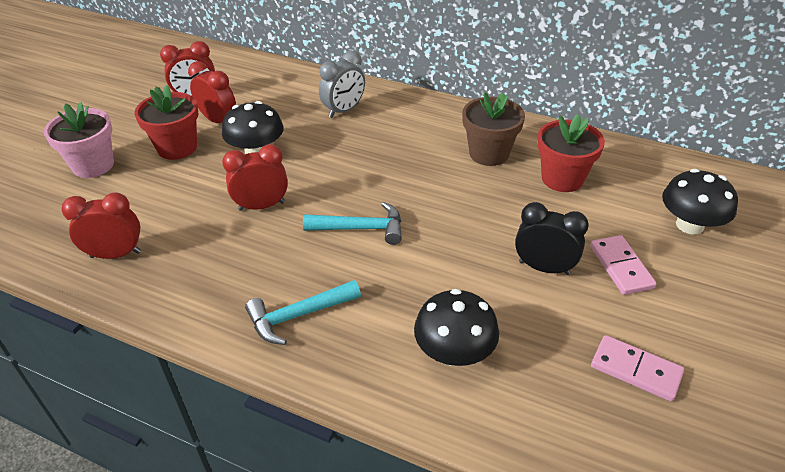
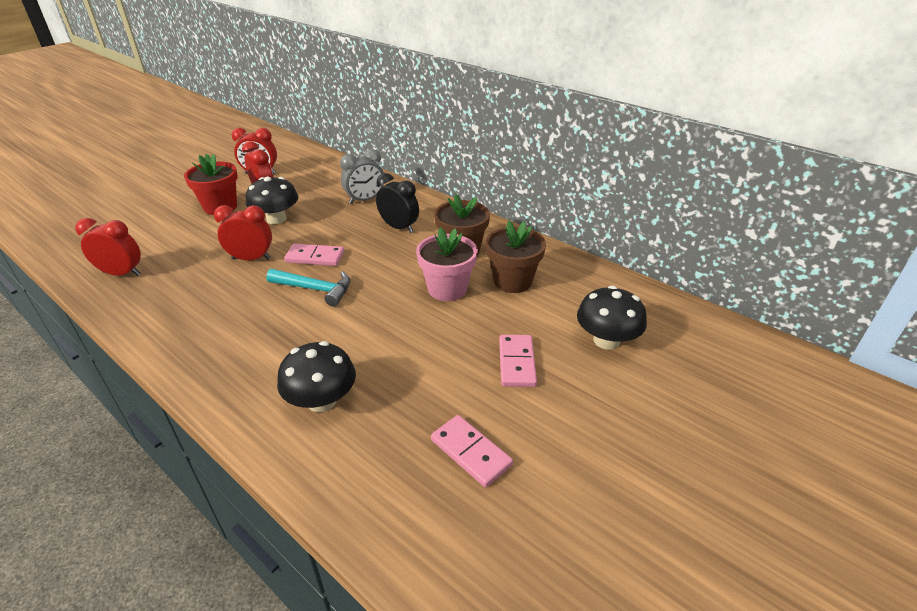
camera: 15 degrees right, 5 degrees down
pink flower pot [44,102,114,178] -> pink flower pot moved to [416,227,478,301]
turquoise hammer [245,280,361,345] -> none
black clock [515,202,589,275] -> black clock moved to [376,173,419,233]
red flower pot [537,114,605,192] -> brown flower pot [485,221,546,293]
none -> pink domino [284,244,344,266]

